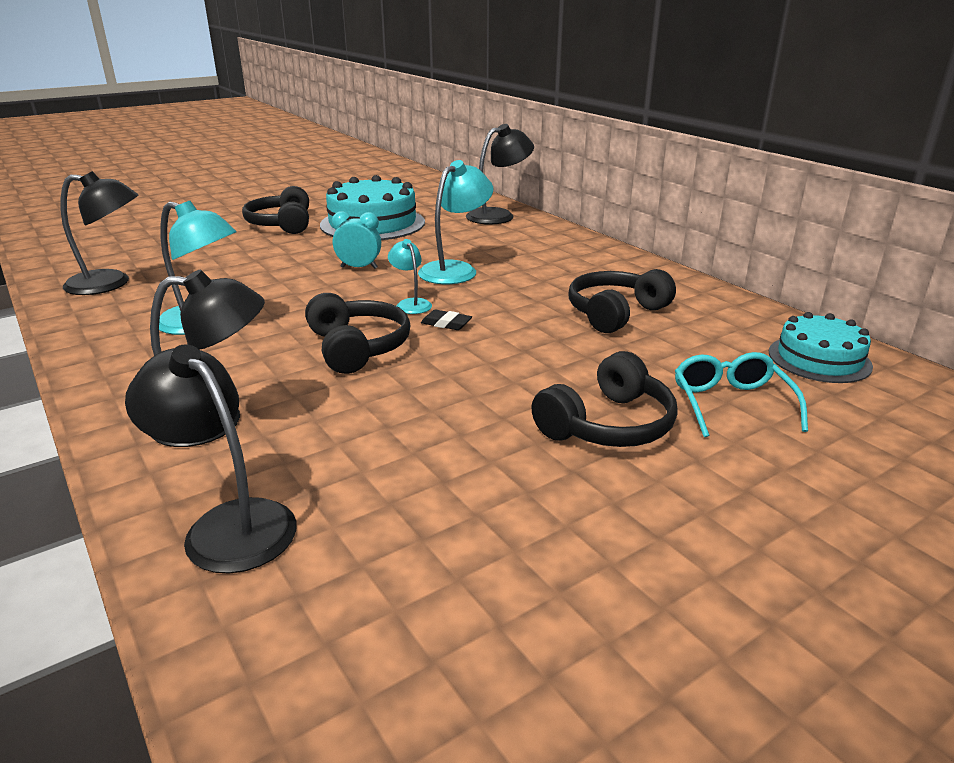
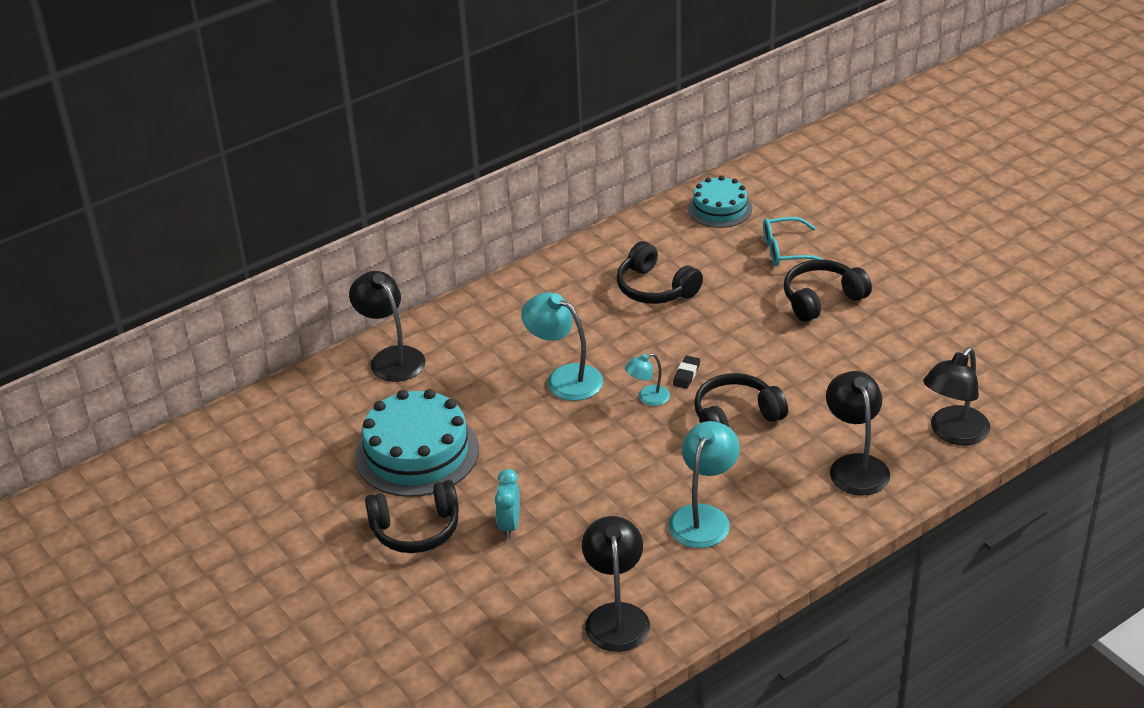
camera: 90 degrees left, 10 degrees up
turquoise clock [332,211,381,269] -> turquoise clock moved to [495,469,520,538]
black headphones [531,351,678,447] -> black headphones turned 75 degrees counterclockwise [784,259,872,322]

